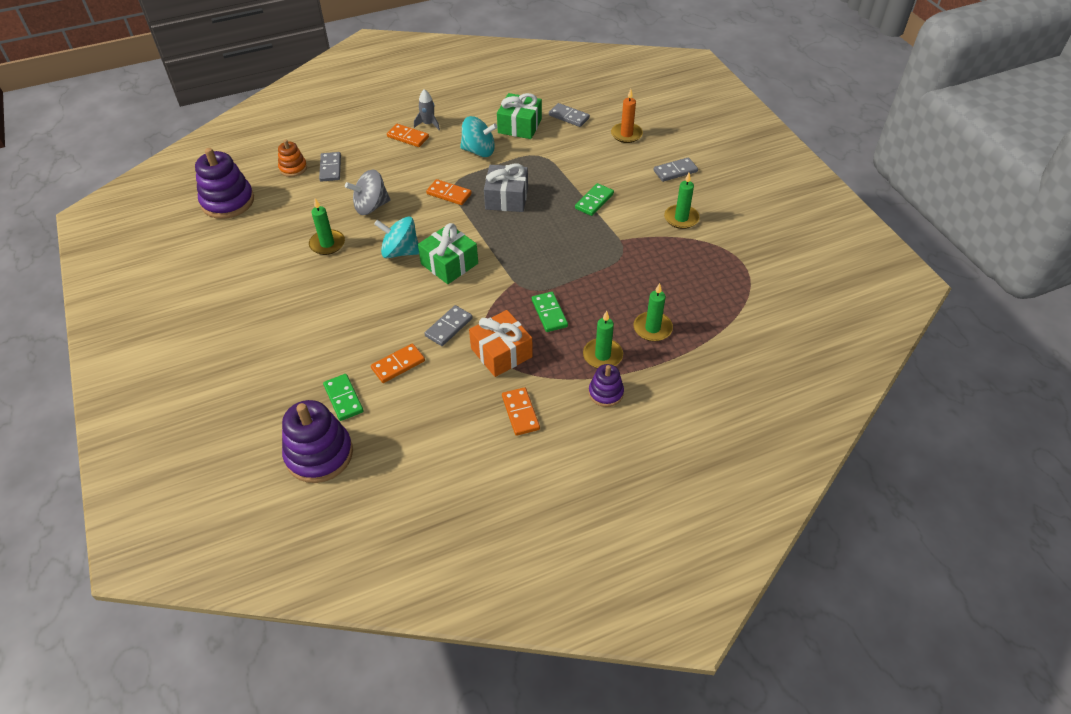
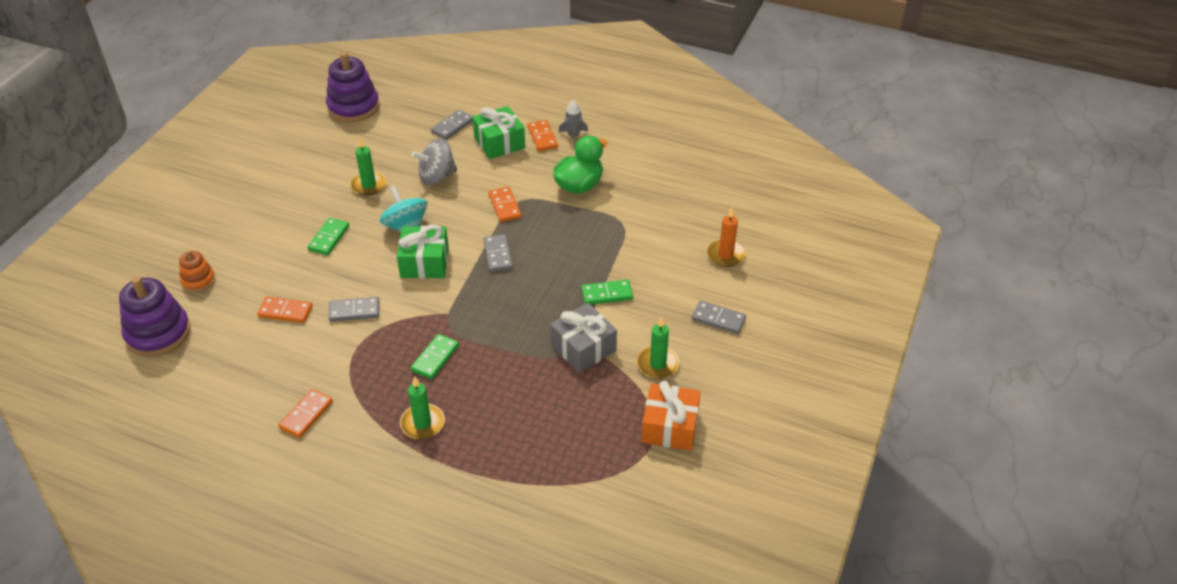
camera: 45 degrees right, 5 degrees down
orange stacking toy [278,140,307,177] -> orange stacking toy moved to [179,250,215,292]
green domino [323,374,364,421] -> green domino moved to [307,218,349,255]
grey spinning top [345,169,390,215] -> grey spinning top turned 45 degrees counterclockwise [412,138,457,185]
turquoise spinning top [460,116,497,157] -> green duck [553,135,607,194]
orange gift [469,310,533,377] -> orange gift moved to [641,381,701,451]
grey gift [484,163,528,212] -> grey gift moved to [550,303,617,373]
green gift [497,93,542,139] -> green gift moved to [472,106,525,159]
grey domino [549,103,590,127] -> grey domino moved to [483,234,513,272]
purple stacking toy [589,364,624,407] -> none
green candle [634,283,673,342] -> none

